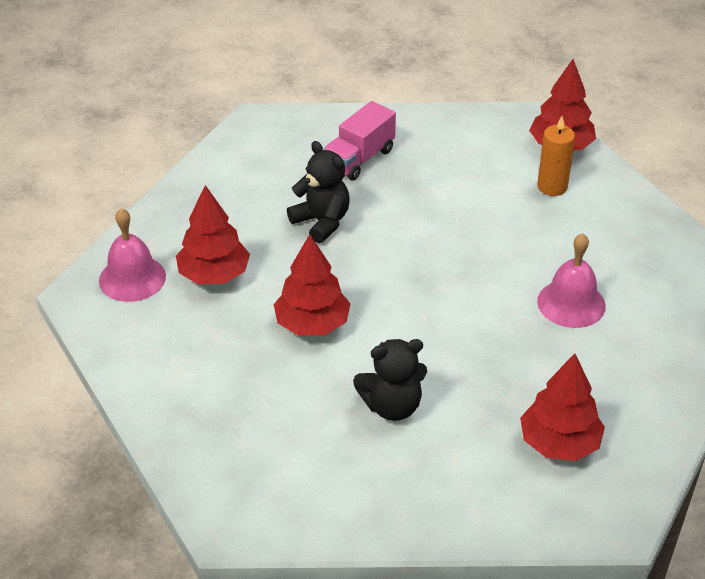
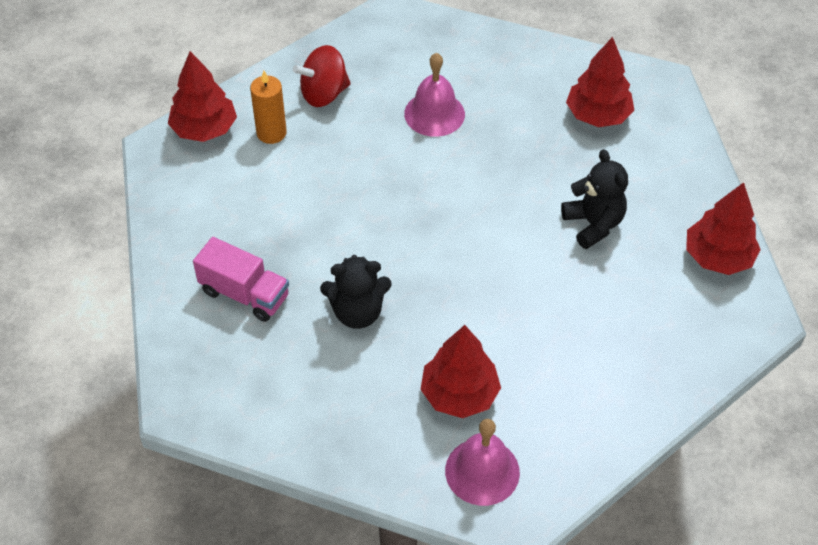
camera: 100 degrees left, 10 degrees up
red tree [274,234,351,336] -> red tree moved to [686,182,761,275]
black teddy bear [287,141,350,243] -> black teddy bear turned 135 degrees counterclockwise [320,255,392,329]
none -> red spinning top [293,45,351,107]

